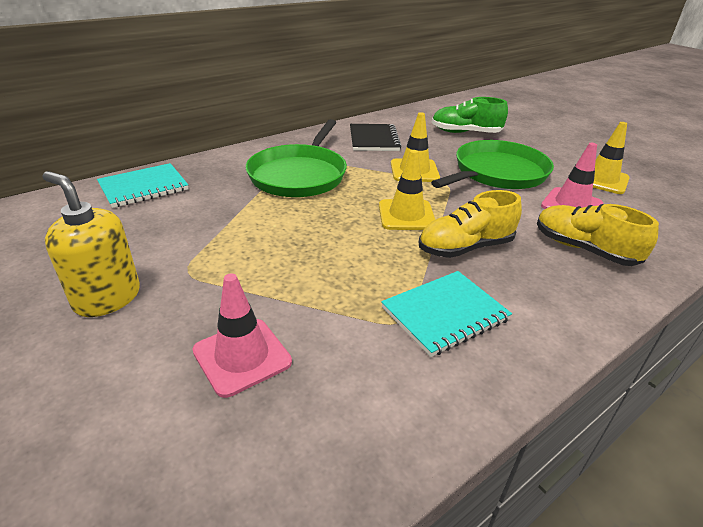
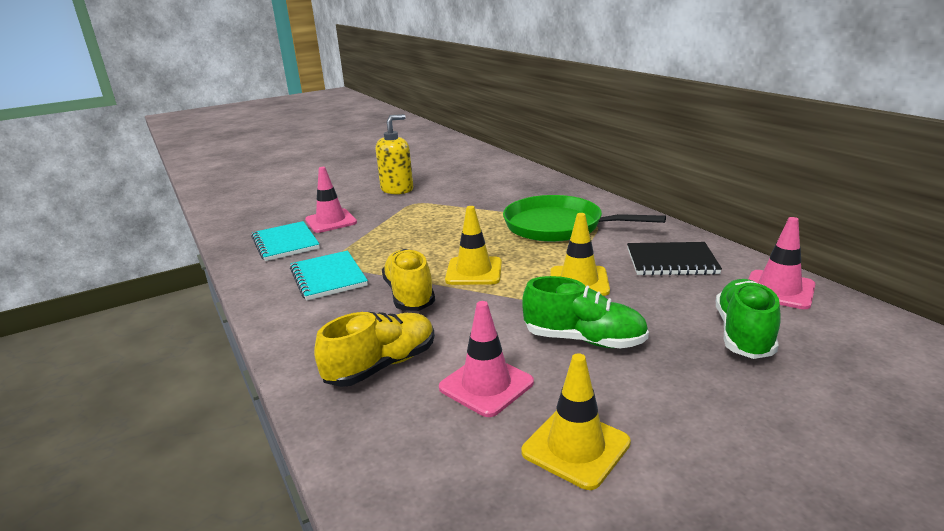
camera: 100 degrees right, 10 degrees down
turquoise notebook [97,163,189,208] -> turquoise notebook moved to [251,221,320,261]
green pan [431,140,554,189] -> green shoe [522,276,649,348]
none -> pink traffic cone [749,217,815,309]

